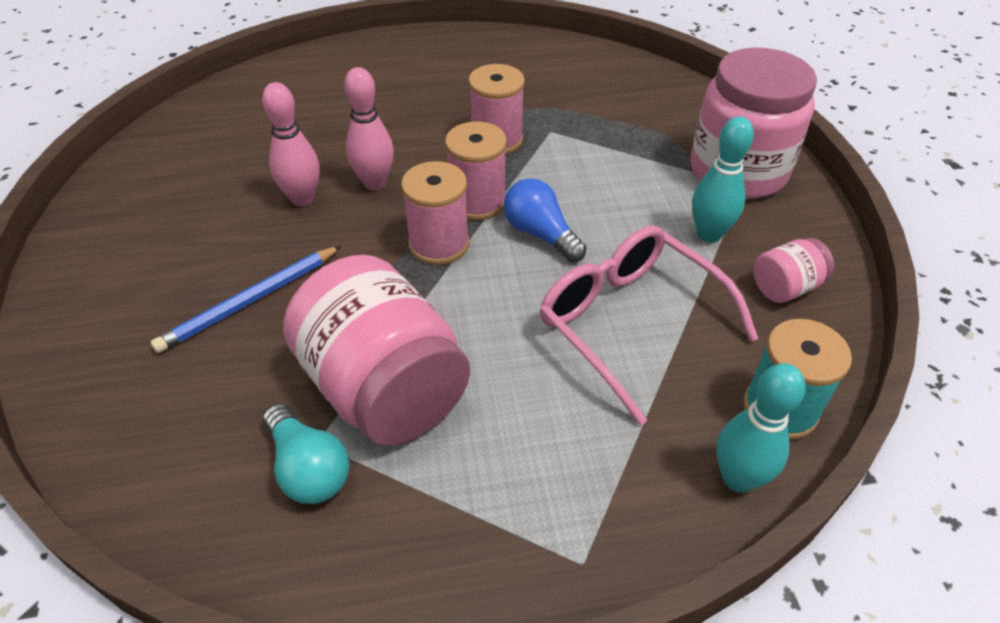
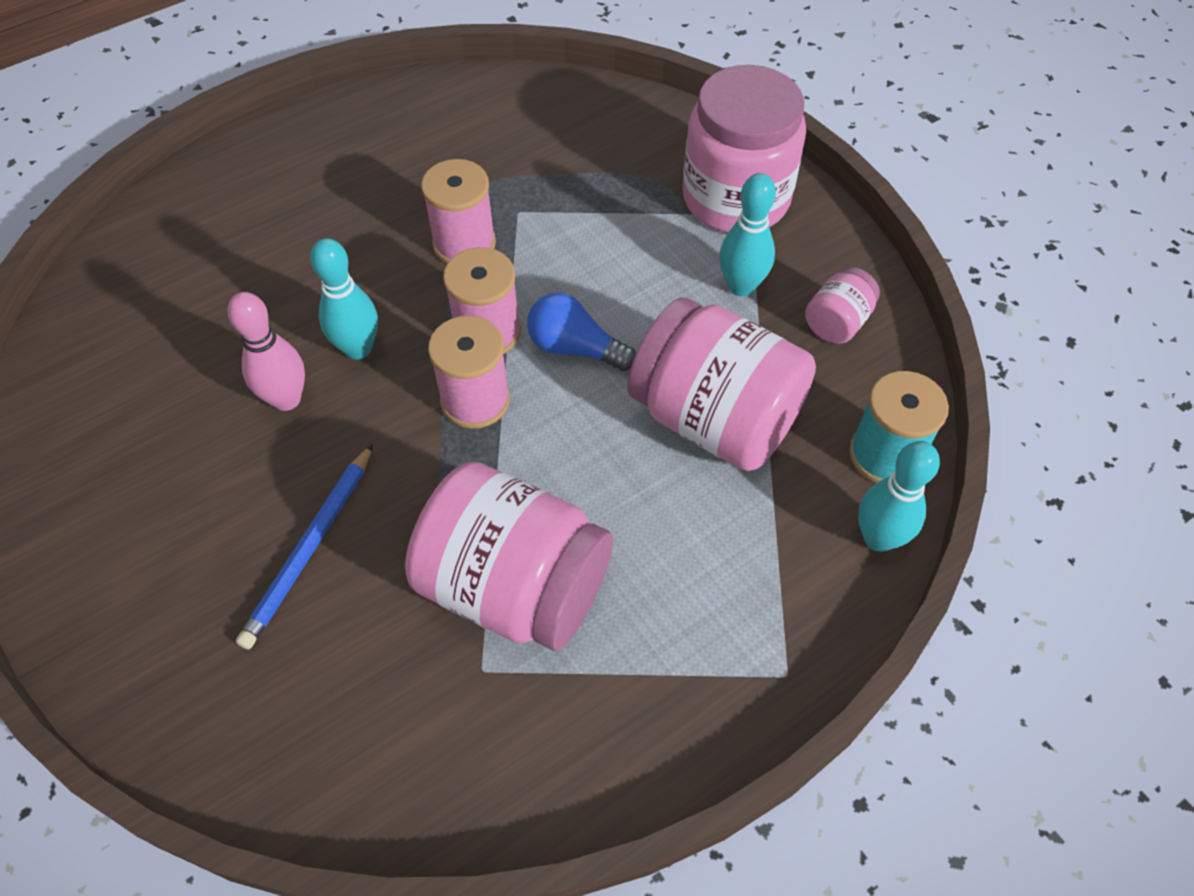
camera: 25 degrees left, 10 degrees up
turquoise light bulb [263,404,350,504] -> none
pink bowling pin [344,67,394,190] -> turquoise bowling pin [310,238,378,360]
pink glasses [540,226,759,425] -> pink jar [627,297,816,471]

